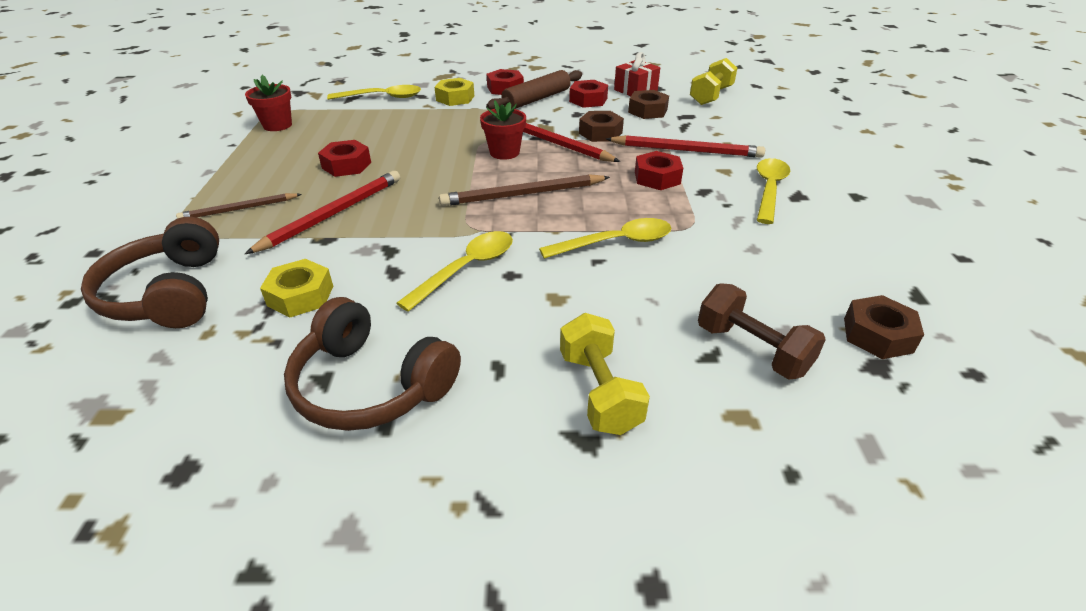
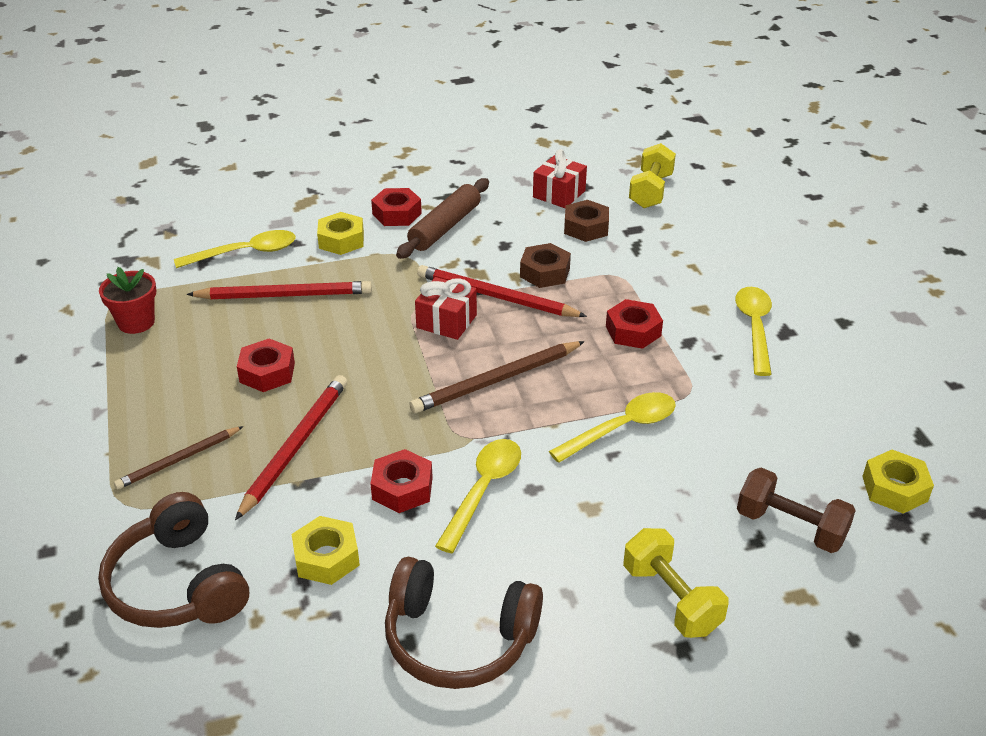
camera: 15 degrees left, 0 degrees up
red flower pot [480,100,526,160] -> red gift [415,277,477,340]
red nut [569,80,608,108] -> red nut moved to [370,449,433,513]
red pencil [606,135,765,158] -> red pencil moved to [186,281,372,300]
brown nut [844,295,924,359] -> yellow nut [862,450,934,513]

